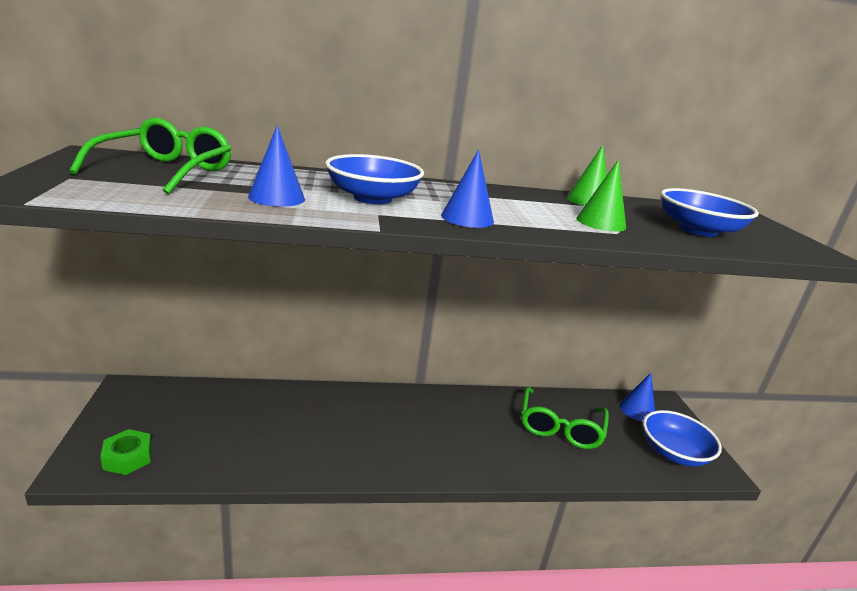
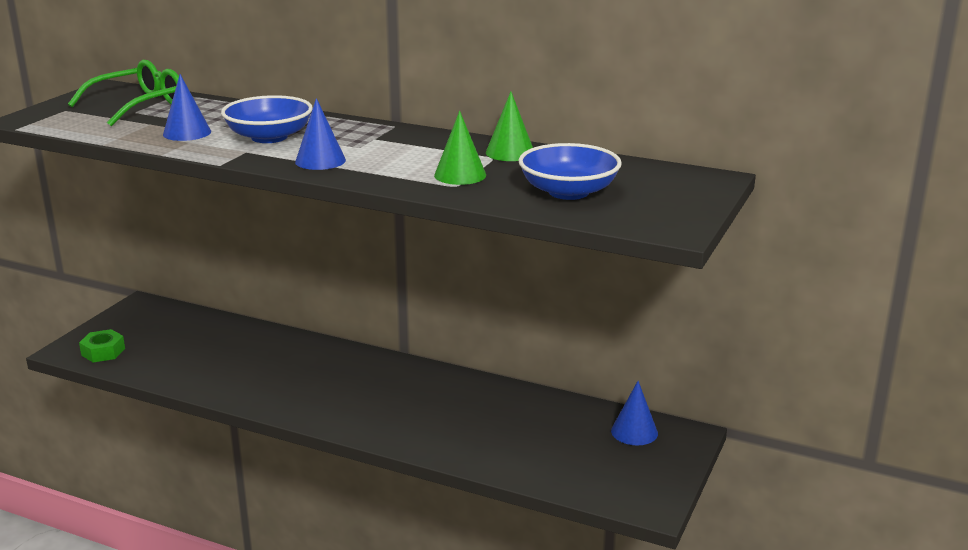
camera: 35 degrees right, 0 degrees up
green glasses [521,387,609,449] -> none
blue bowl [643,410,722,467] -> none

